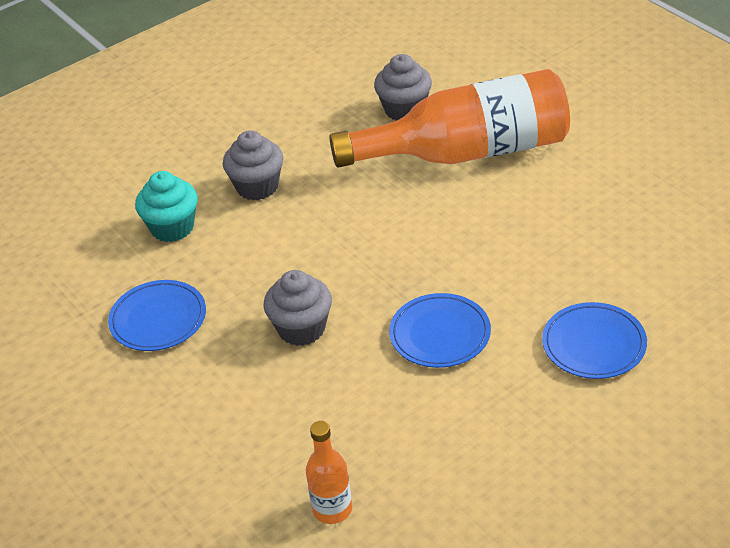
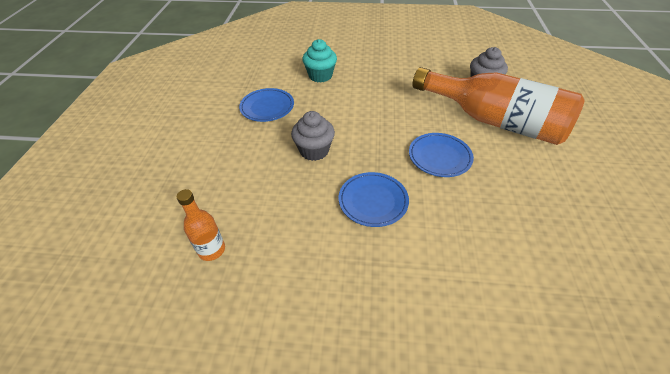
camera: 40 degrees right, 5 degrees up
grey cupcake [223,130,283,200] -> none
blue plate [542,302,647,379] -> blue plate moved to [409,133,474,177]

